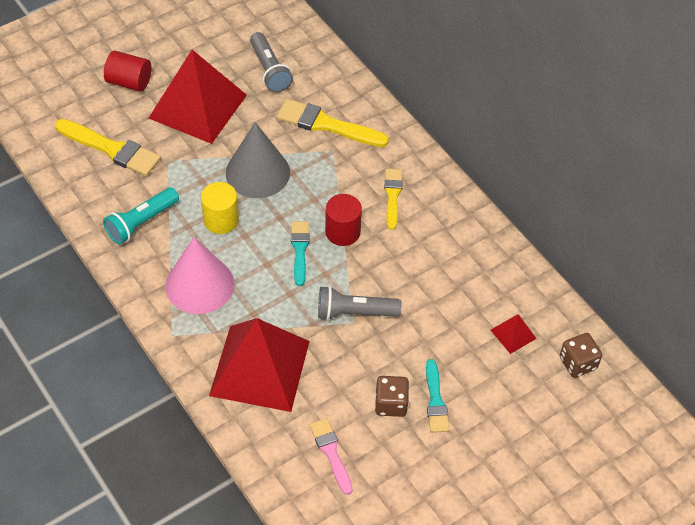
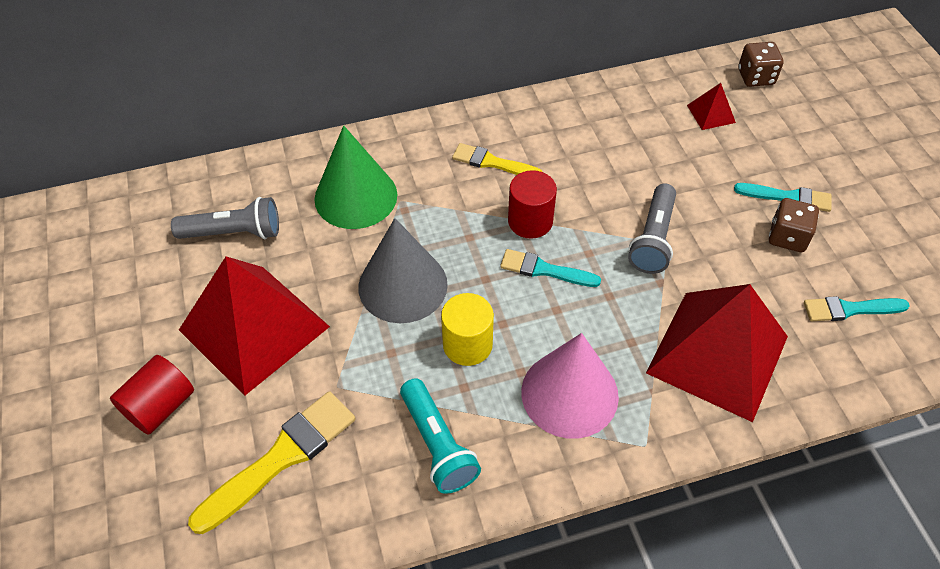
camera: 70 degrees left, 0 degrees up
yellow brush [276,99,389,147] -> green cone [314,125,397,229]
pink brush [310,418,353,495] -> turquoise brush [804,296,910,321]

